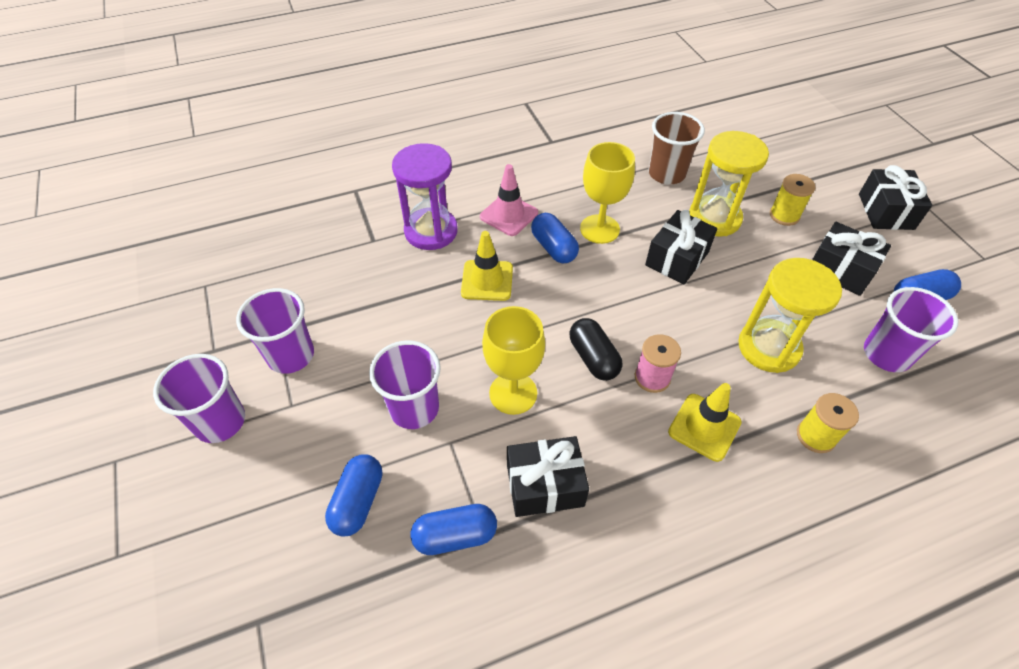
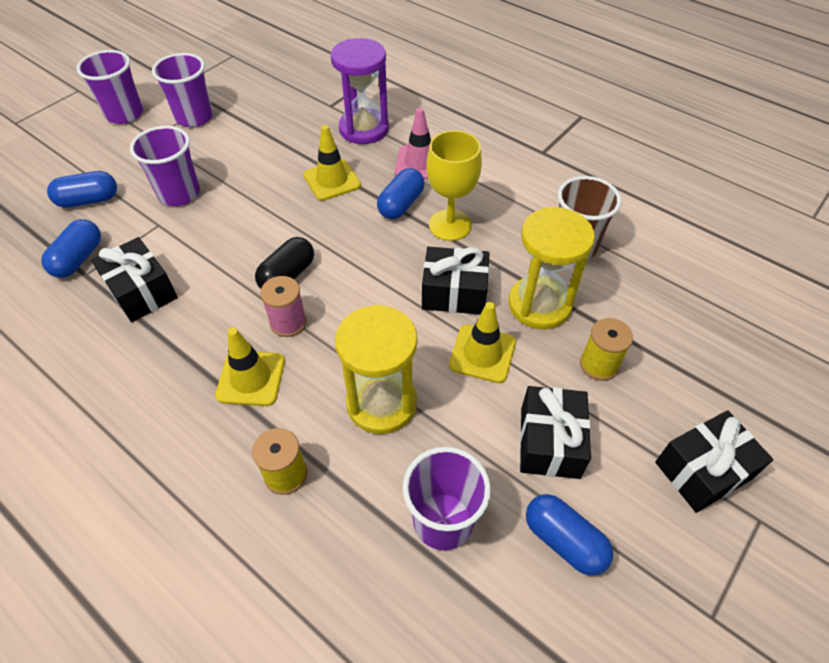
camera: 60 degrees right, 0 degrees up
blue capsule [411,504,497,555] -> blue capsule turned 60 degrees clockwise [41,219,101,278]
yellow goblet [482,306,545,415] -> none
none -> yellow traffic cone [449,302,516,383]

